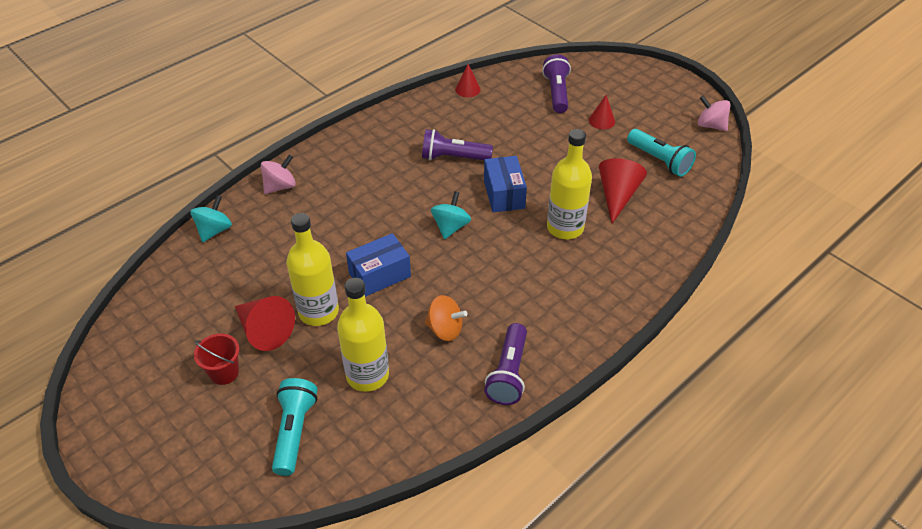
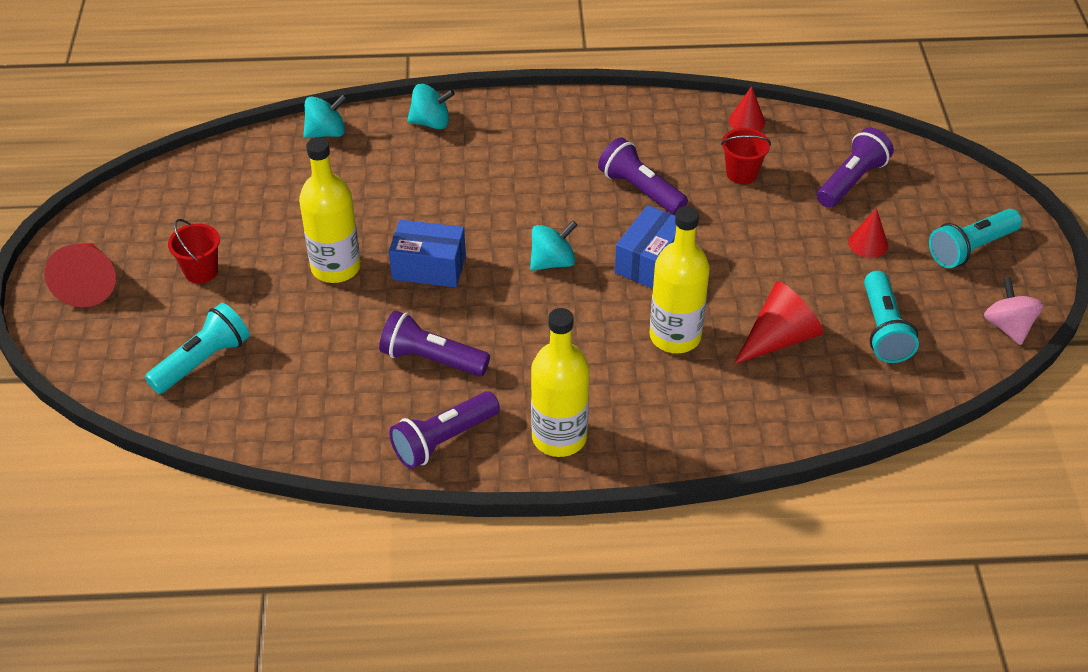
camera: 40 degrees right, 0 degrees up
red cone [235,296,295,351] -> red cone moved to [44,243,116,307]
pink spinning top [261,155,296,194] -> turquoise spinning top [407,84,455,129]
yellow bottle [337,278,389,392] -> yellow bottle moved to [531,308,589,457]
orange spinning top [425,295,467,341] -> purple flashlight [379,310,490,376]
none -> red bucket [721,128,771,184]
none -> turquoise flashlight [929,209,1022,268]

